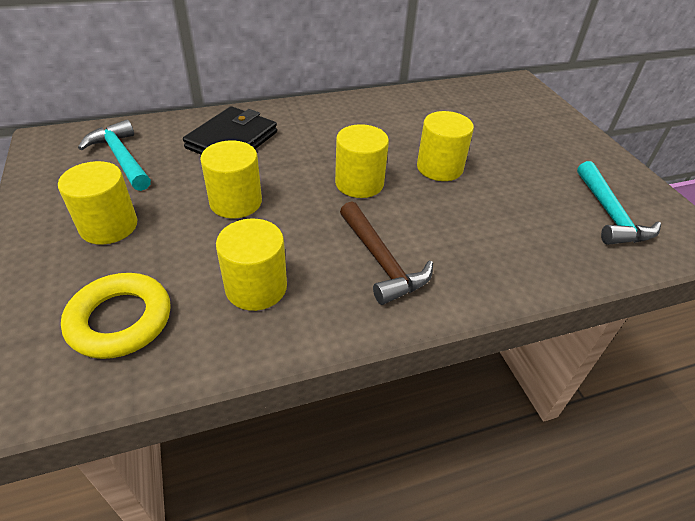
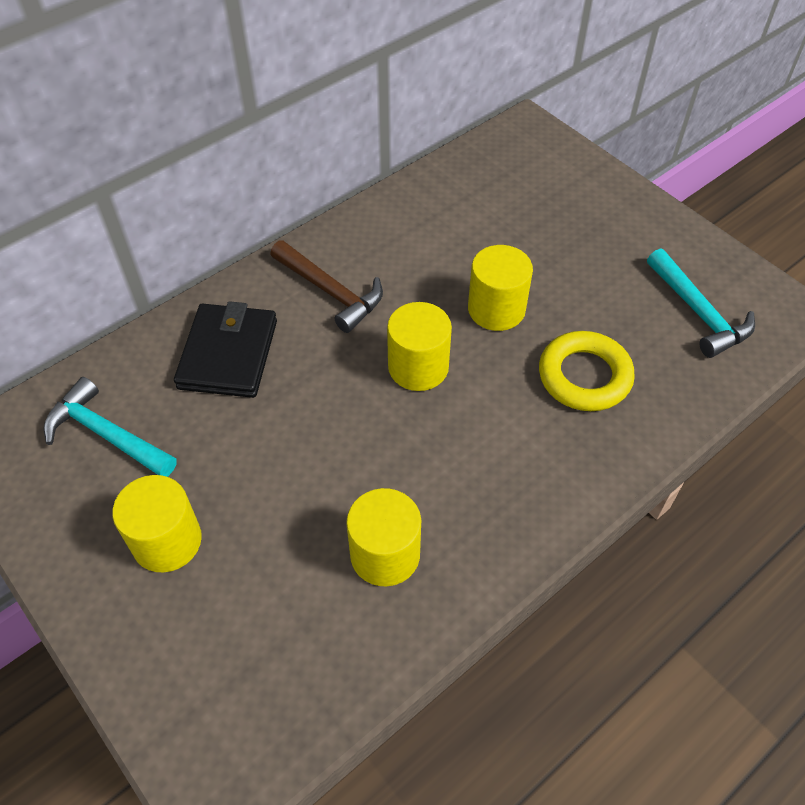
camera: 20 degrees left, 10 degrees up
yellow ring [61,273,171,359] -> yellow ring moved to [539,331,635,411]
yellow cylinder [200,140,262,219] -> none
brown hammer [340,201,433,305] -> brown hammer moved to [270,240,383,333]

